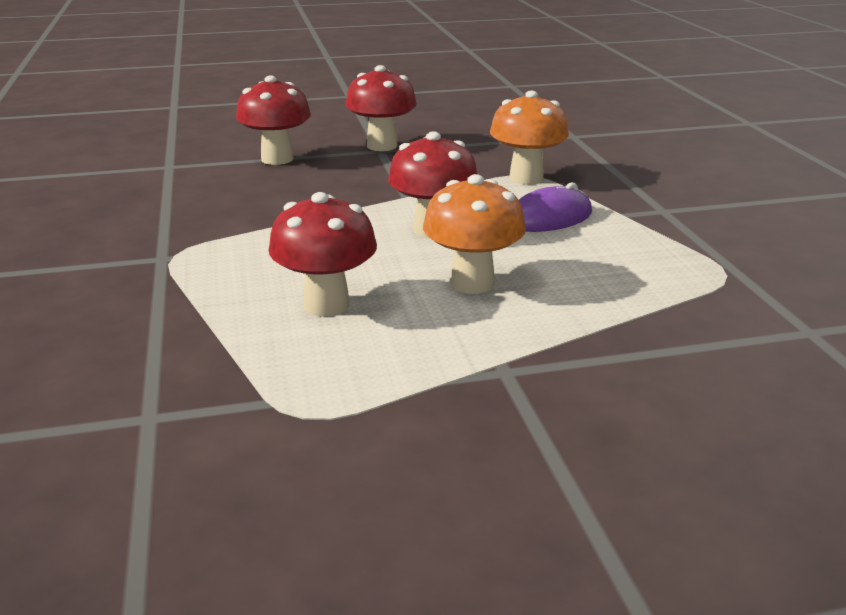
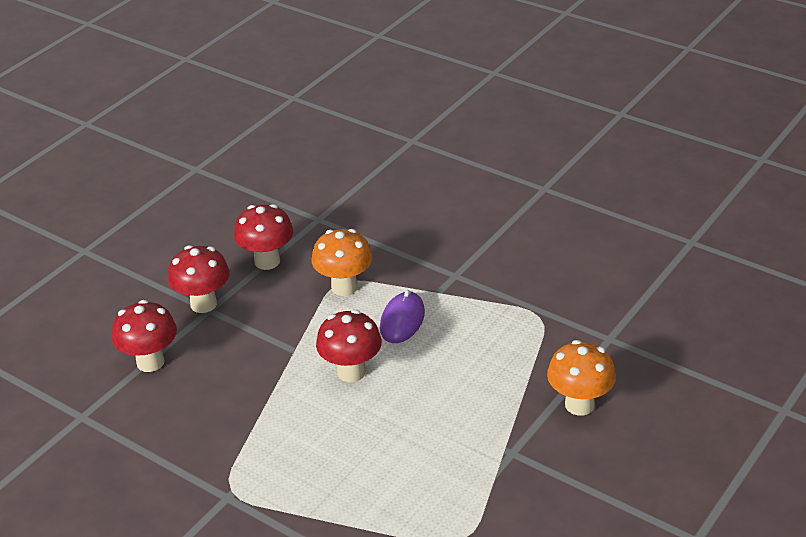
camera: 40 degrees left, 10 degrees up
red mushroom [268,192,377,317] -> red mushroom moved to [234,204,293,270]
orange mushroom [423,174,526,294] -> orange mushroom moved to [547,340,616,415]

